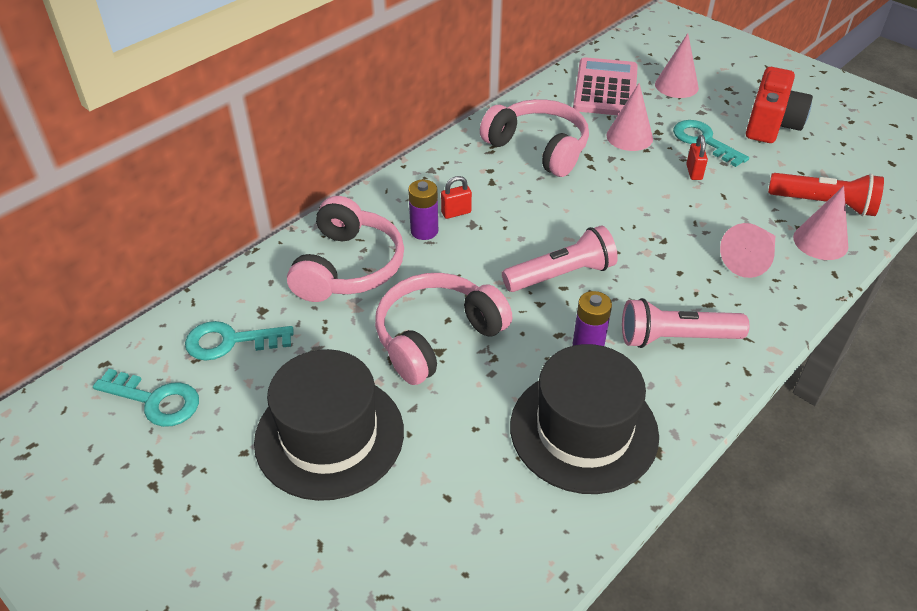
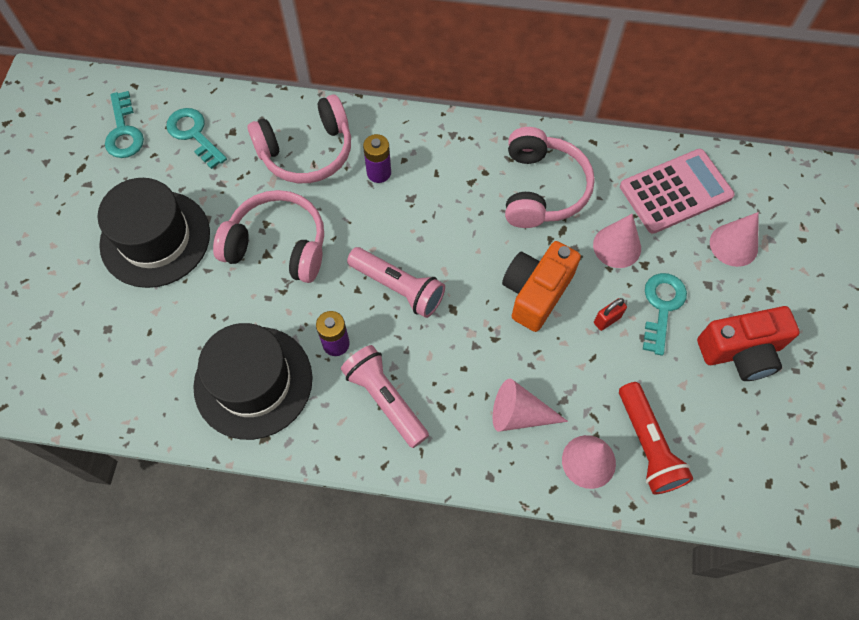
camera: 55 degrees right, 20 degrees up
red padlock [441,176,472,219] -> none
none -> orange camera [502,241,581,332]

